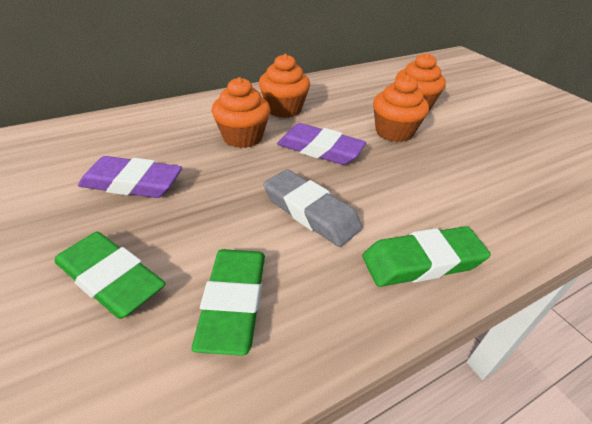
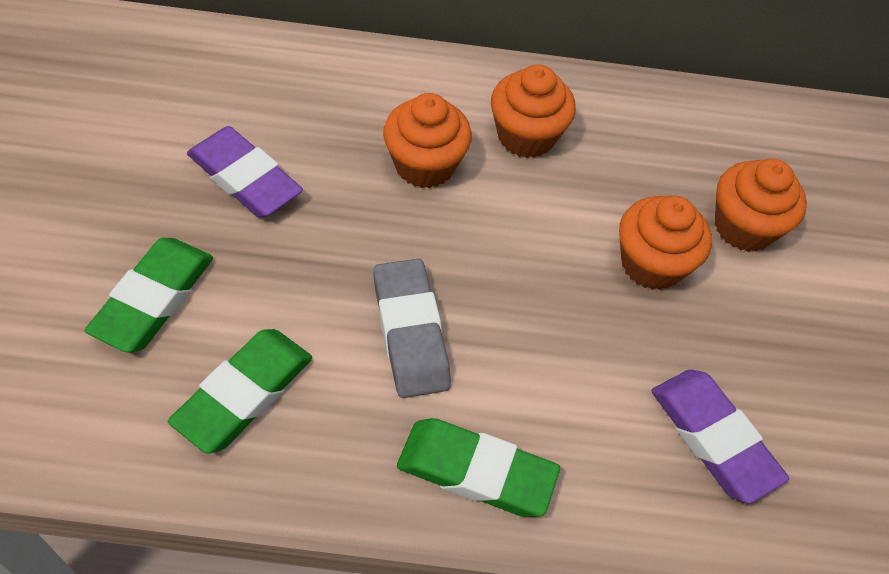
camera: 30 degrees right, 15 degrees up
green eraser [55,232,166,319] -> green eraser turned 45 degrees clockwise [85,238,213,353]
purple eraser [277,123,366,165] -> purple eraser moved to [652,369,789,504]

